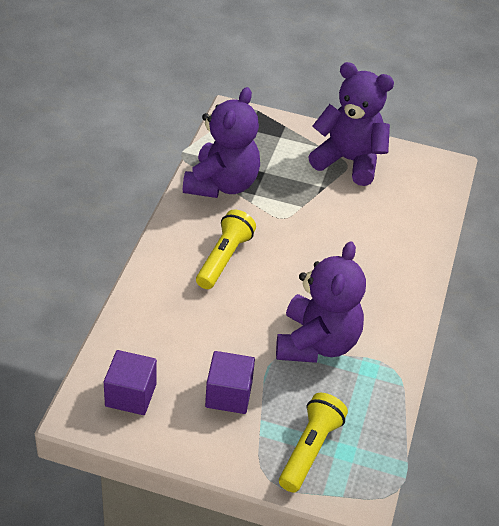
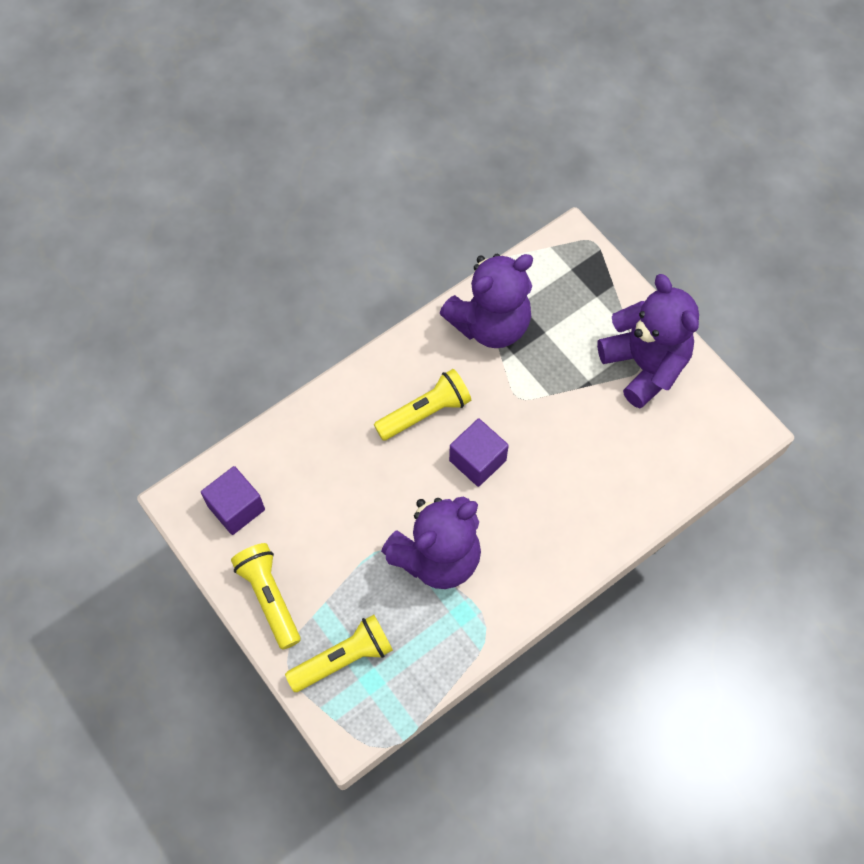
camera: 40 degrees right, 20 degrees up
purple cube [205,351,255,414] -> purple cube moved to [449,418,509,487]
none -> yellow flashlight [231,543,301,650]

